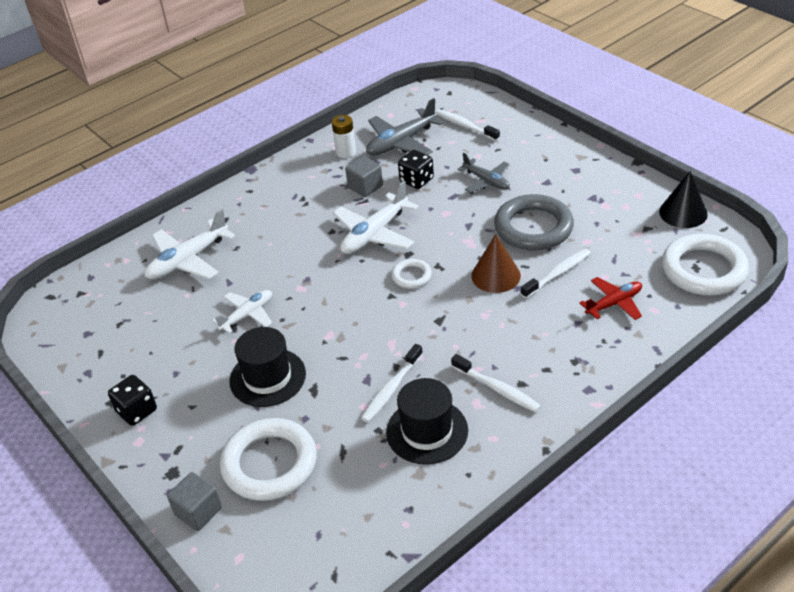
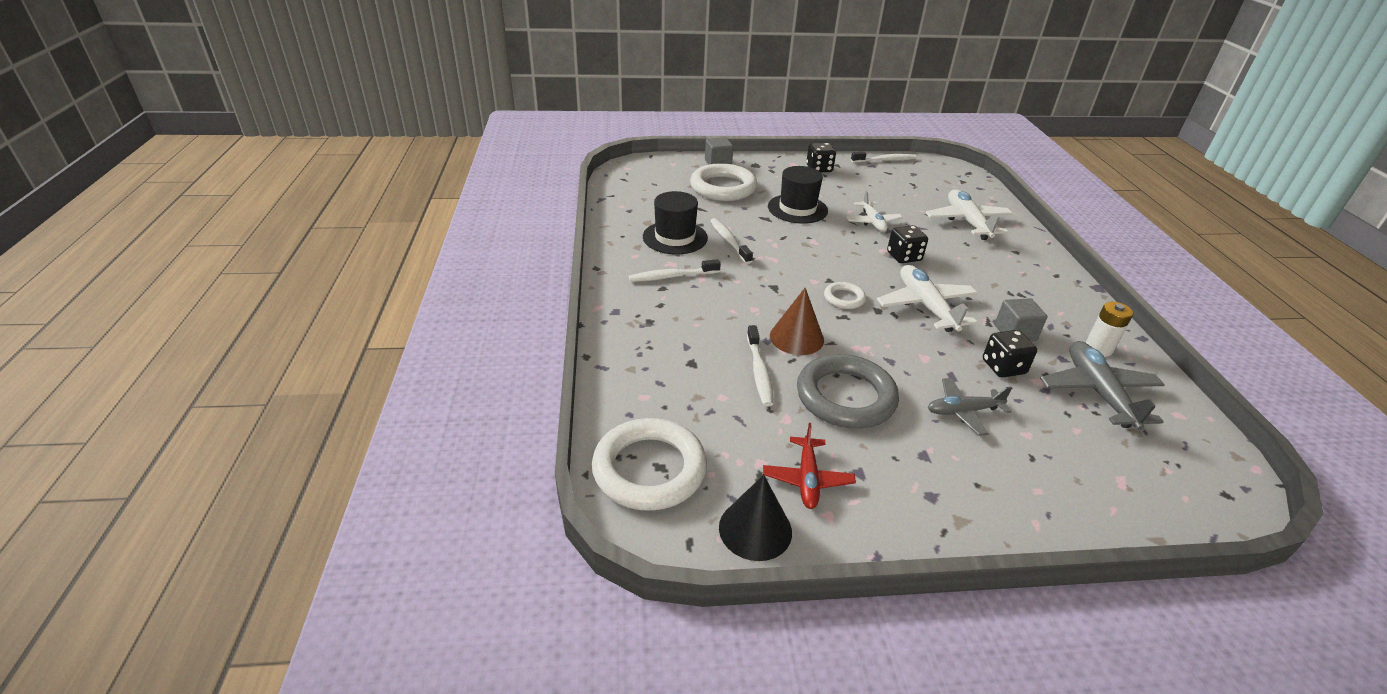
camera: 120 degrees right, 5 degrees down
white toothbrush [436,109,500,141] -> white toothbrush moved to [851,152,917,163]
red plane [580,277,642,320] -> red plane moved to [763,423,856,509]
none -> black dice [887,225,928,263]

